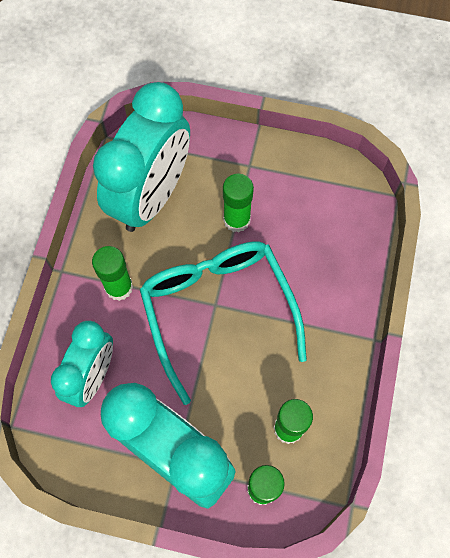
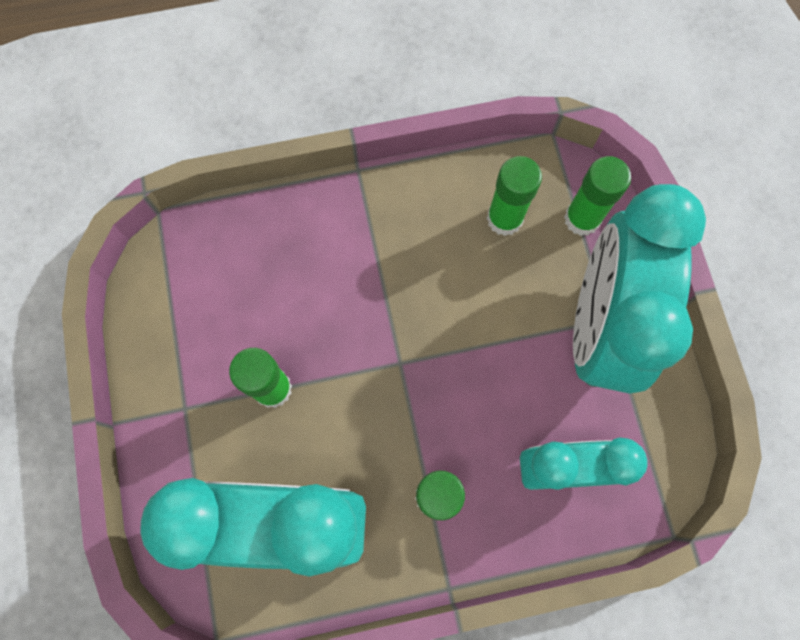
camera: 115 degrees left, 5 degrees up
turquoise glasses [140,241,307,405] -> none

